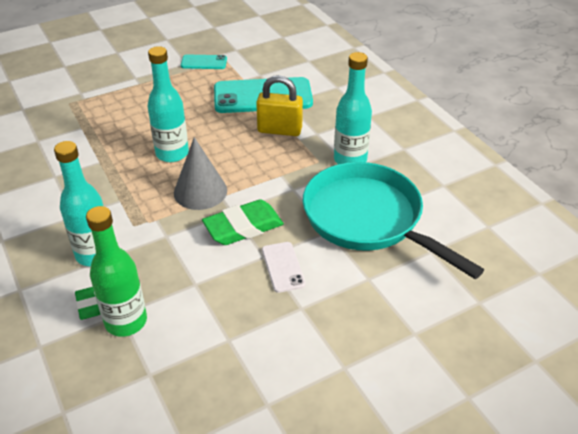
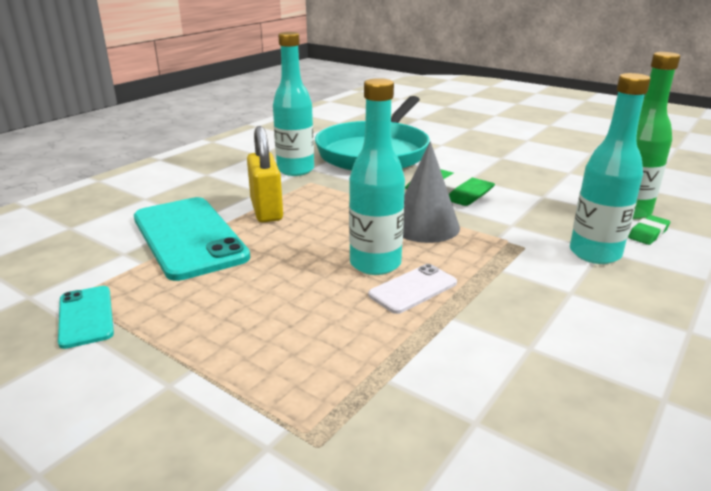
camera: 115 degrees left, 15 degrees down
white phone [262,242,306,293] -> white phone moved to [368,264,457,314]

